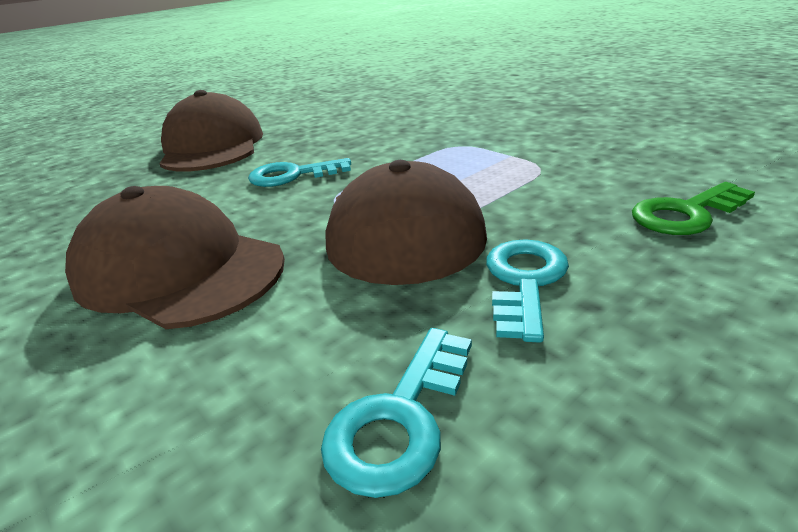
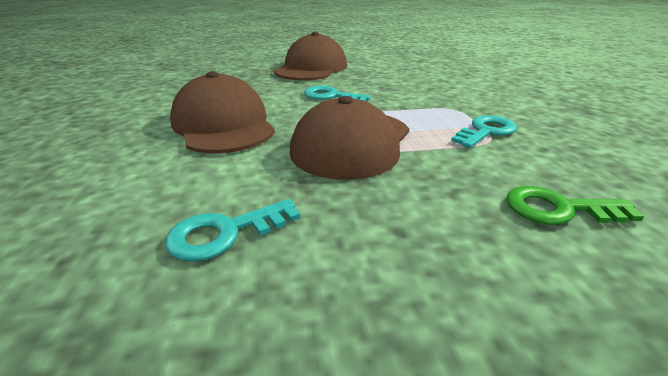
camera: 30 degrees right, 0 degrees up
turquoise key [486,239,569,343] -> turquoise key moved to [451,115,517,148]

